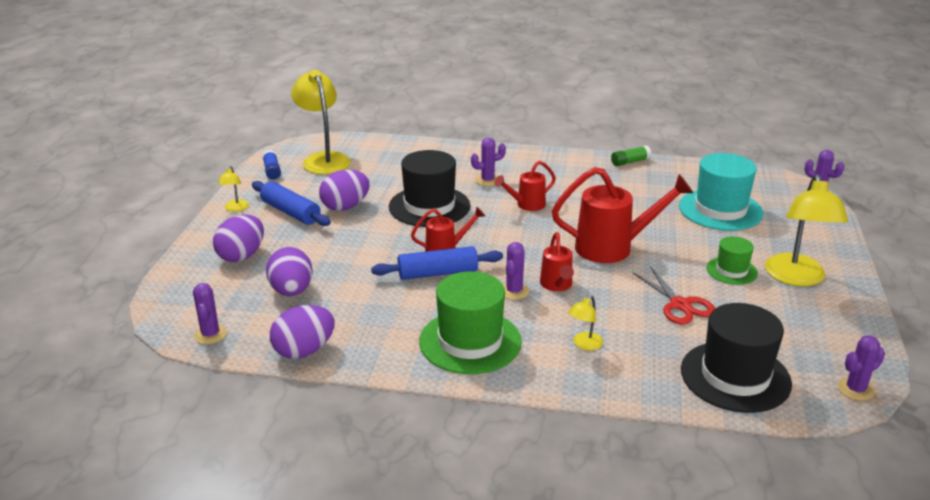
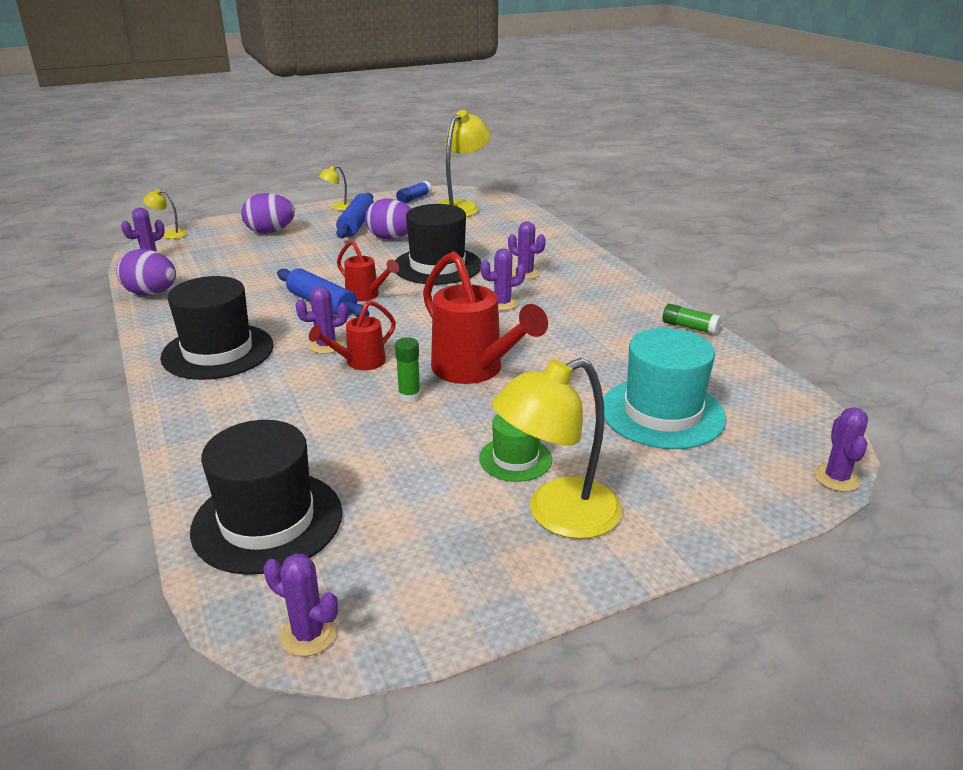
camera: 55 degrees right, 0 degrees up
purple egg [266,247,313,296] -> none
green hat [419,271,522,374] -> black hat [160,276,274,380]
red watering can [494,161,556,211] -> purple cactus [481,248,526,311]
yellow lamp [568,296,603,351] -> yellow lamp moved to [143,189,187,239]
red scissors [633,266,715,325] -> none
none -> green glue stick [395,337,421,402]

